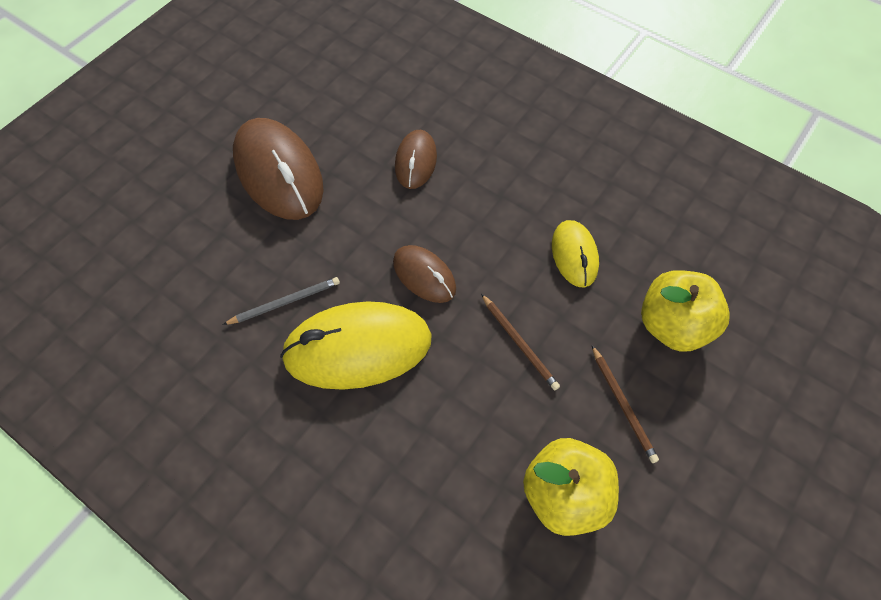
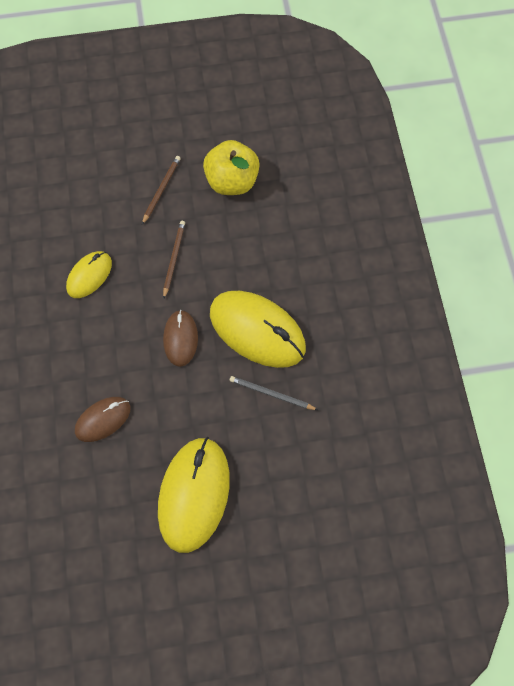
camera: 135 degrees left, 5 degrees up
brown mouse [233,118,324,220] -> yellow mouse [158,437,230,553]
yellow apple [641,270,730,352] -> none

